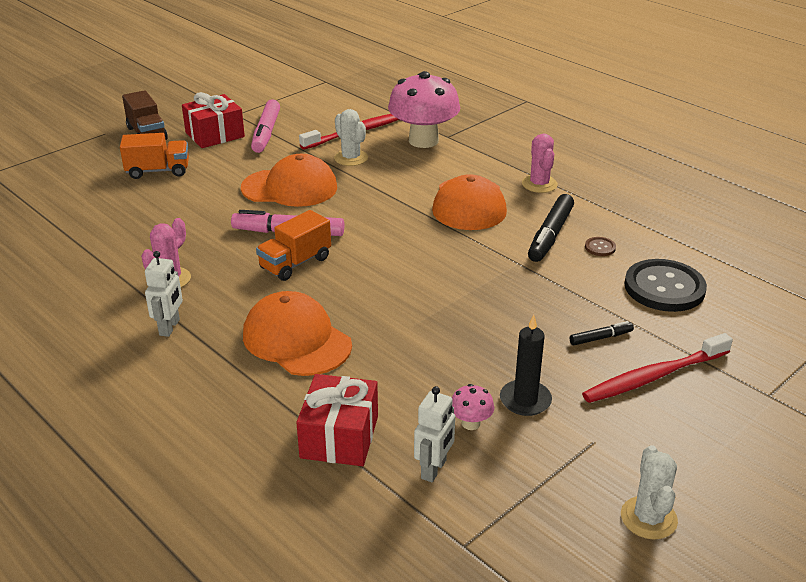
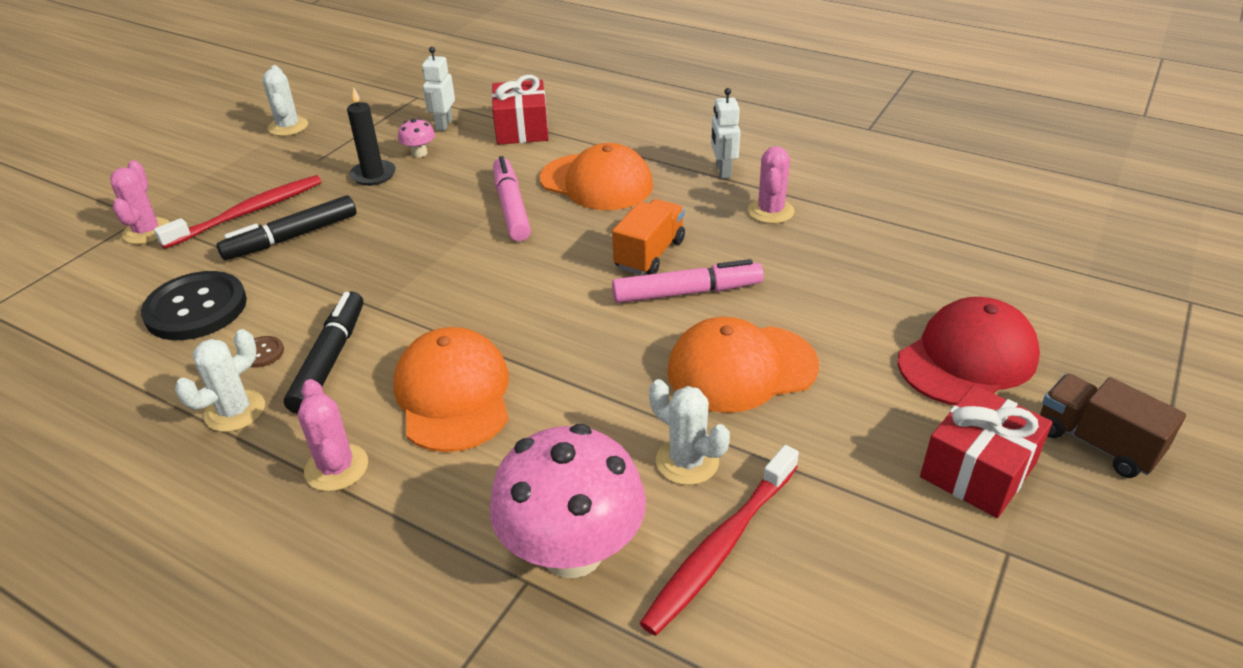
camera: 165 degrees right, 5 degrees up
orange truck [120,133,189,179] -> red cap [898,297,1040,405]
pink marker [251,99,280,153] -> pink marker moved to [493,156,531,241]
black marker [570,321,634,345] -> black marker [217,195,356,260], size x1.93
none -> pink cactus [110,160,170,244]
none -> white cactus [175,329,265,432]

